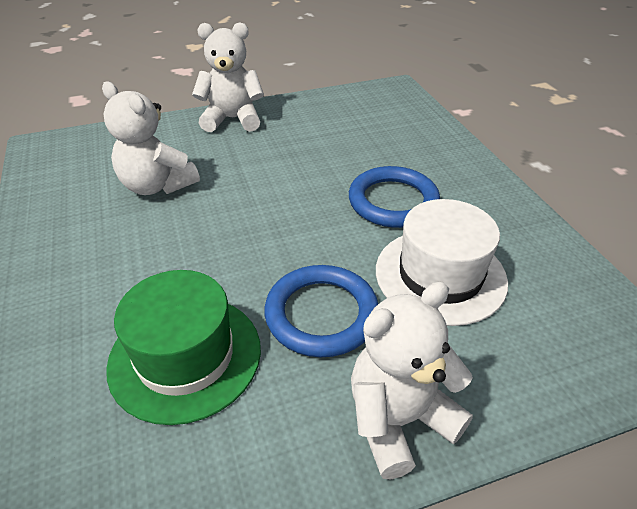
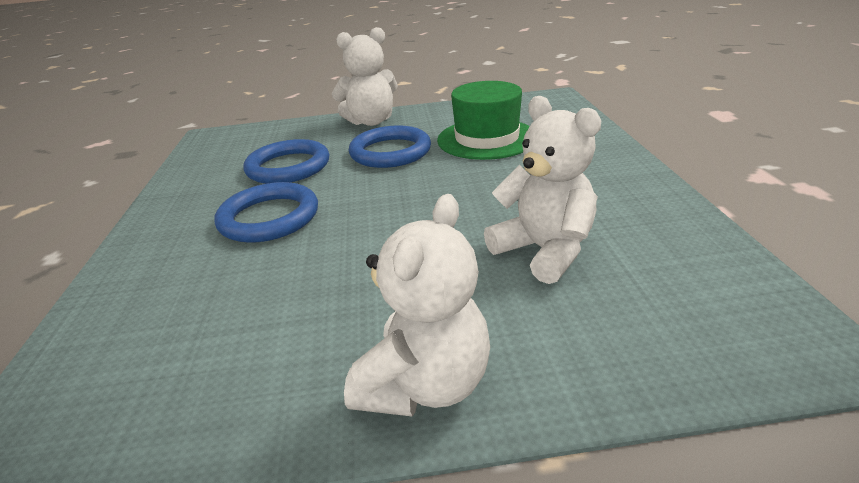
camera: 165 degrees left, 10 degrees down
white teddy bear [192,22,264,132] -> white teddy bear turned 75 degrees counterclockwise [344,194,490,417]
white hat [376,199,508,326] -> blue ring [243,139,329,184]

